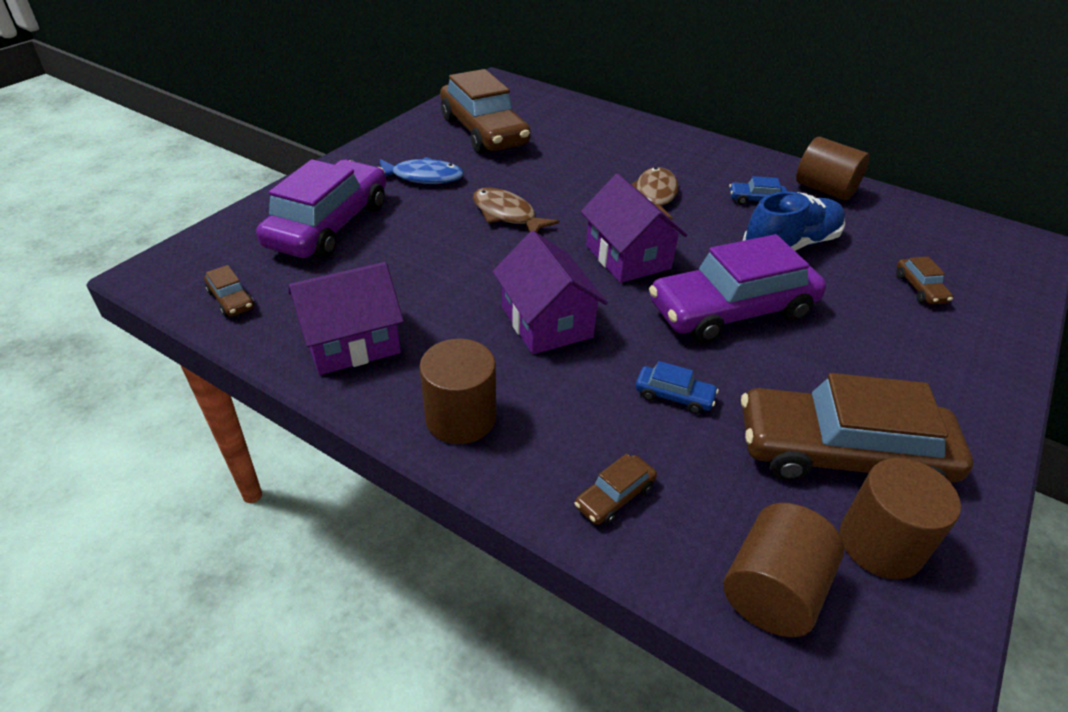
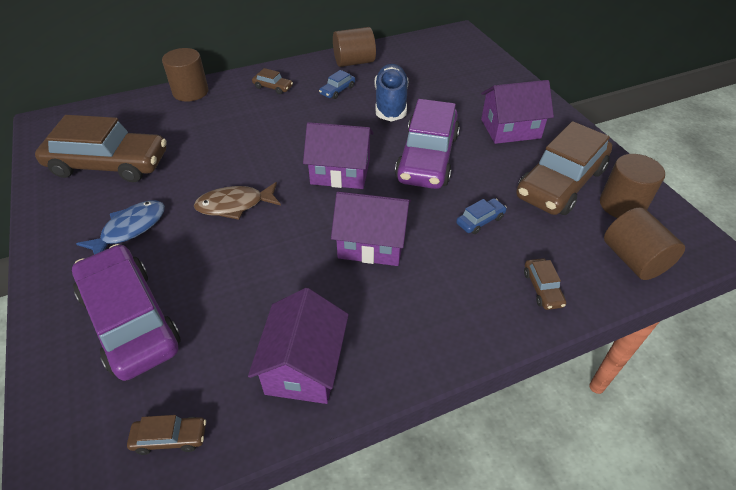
camera: 55 degrees left, 5 degrees up
brown cylinder [419,339,496,444] -> brown cylinder moved to [162,48,209,102]
brown fish [631,167,678,220] -> none
brown car [896,257,953,305] -> brown car moved to [252,68,293,94]
none -> purple house [481,80,554,144]

